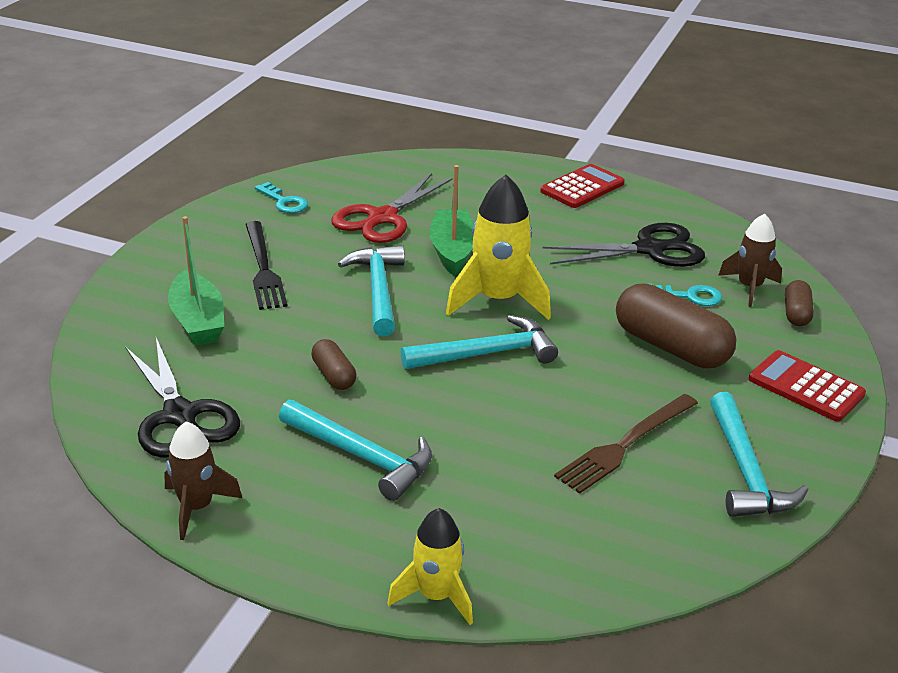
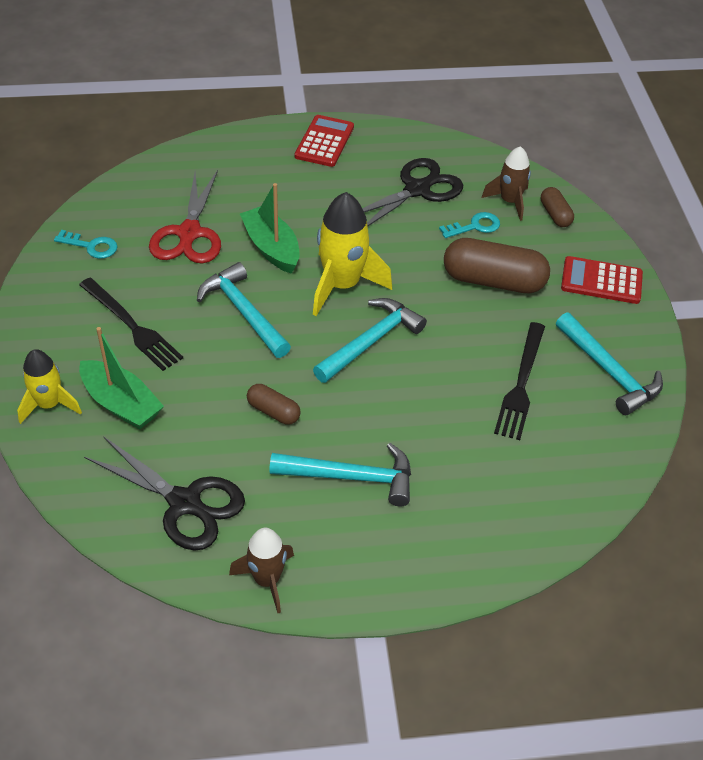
camera: 30 degrees left, 15 degrees up
yellow rocket [387,508,473,625] -> yellow rocket moved to [17,349,82,424]
brown fork [554,394,698,494] -> black fork [494,322,545,440]

